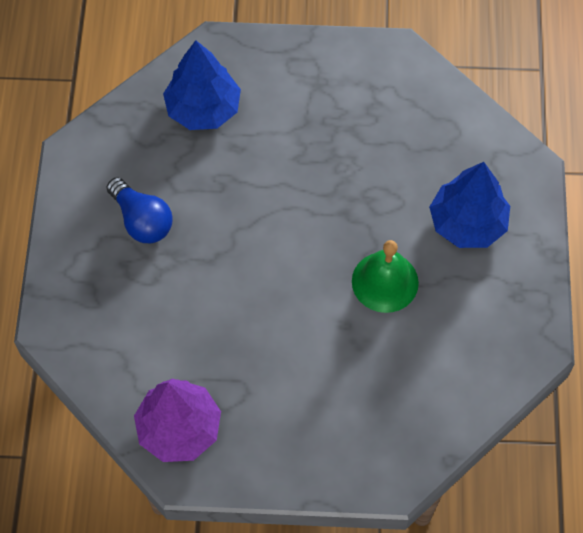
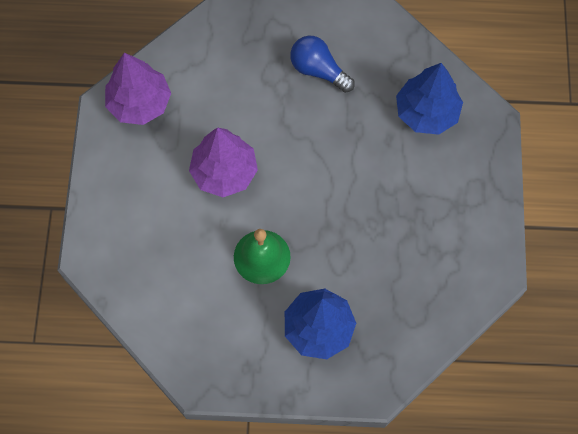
camera: 90 degrees right, 5 degrees up
blue light bulb [106,177,172,243] -> blue light bulb turned 75 degrees clockwise [290,36,355,93]
none -> purple tree [189,128,258,197]

